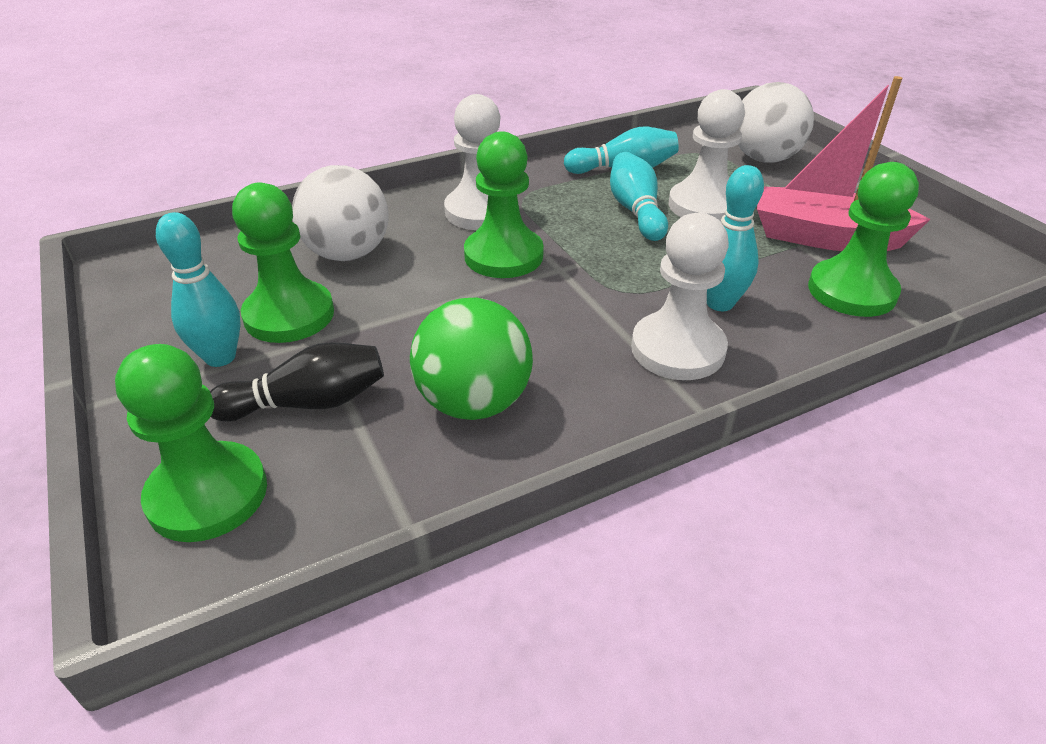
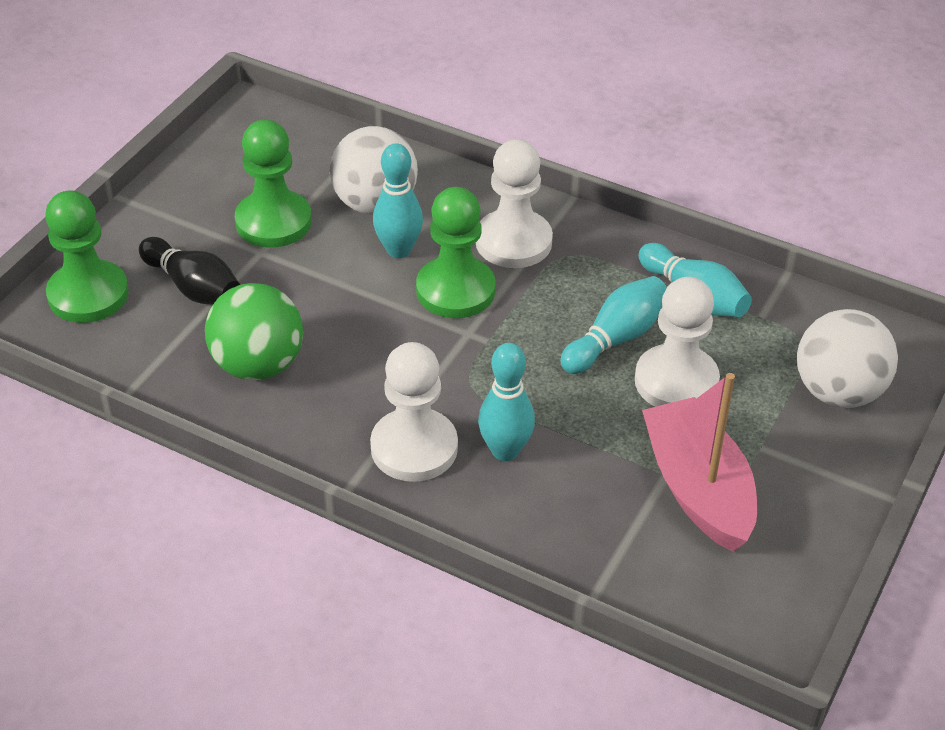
camera: 55 degrees right, 5 degrees up
turquoise bowling pin [156,212,241,367] -> turquoise bowling pin moved to [373,143,423,258]
green pawn [808,162,919,317] -> none

